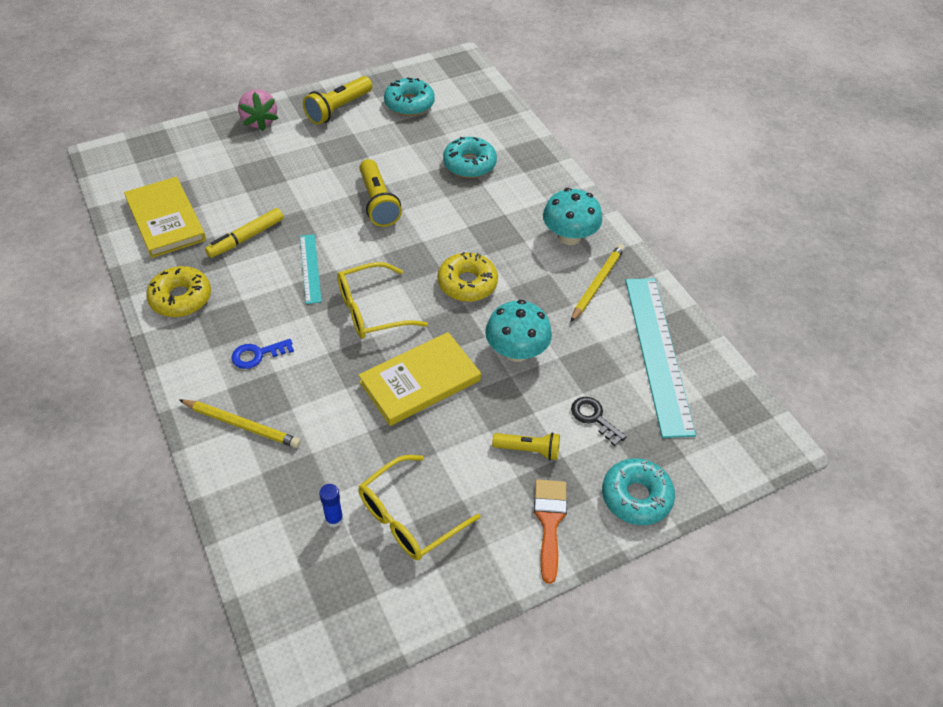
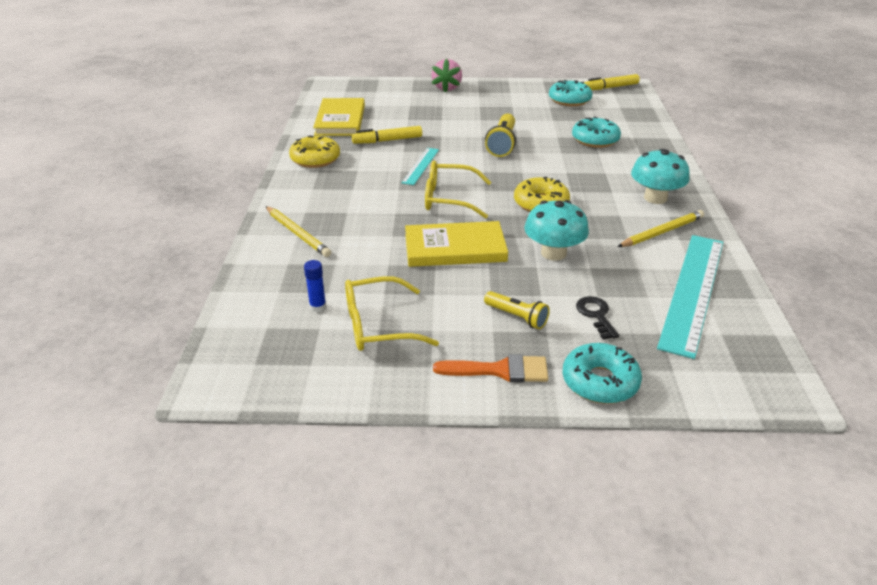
camera: 30 degrees right, 15 degrees down
blue key [231,339,294,369] -> none
yellow flashlight [303,76,373,125] -> none
orange brush [534,479,567,584] -> orange brush turned 60 degrees clockwise [433,354,548,383]
none -> yellow marker [584,74,640,90]

